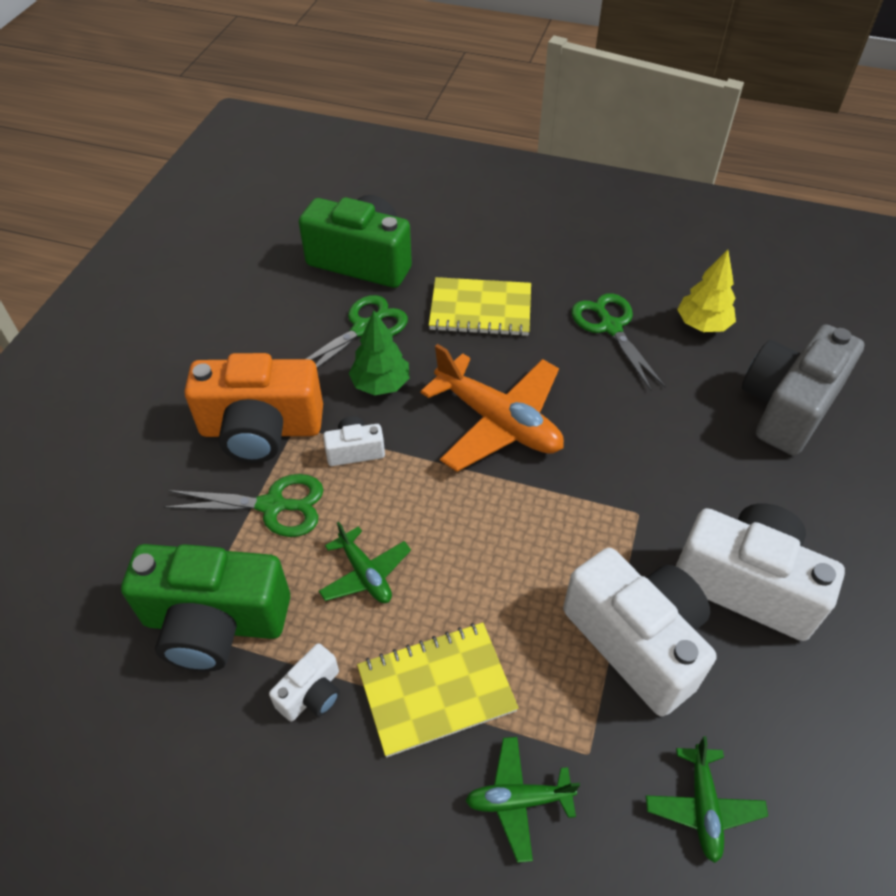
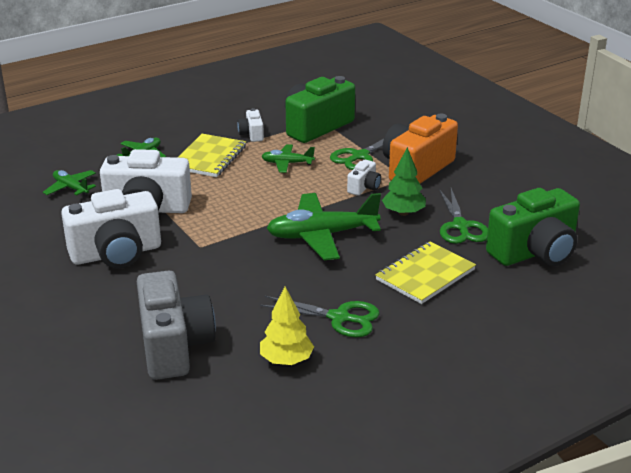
camera: 130 degrees right, 20 degrees down
orange plane [420,344,564,472] -> green plane [267,193,381,260]

